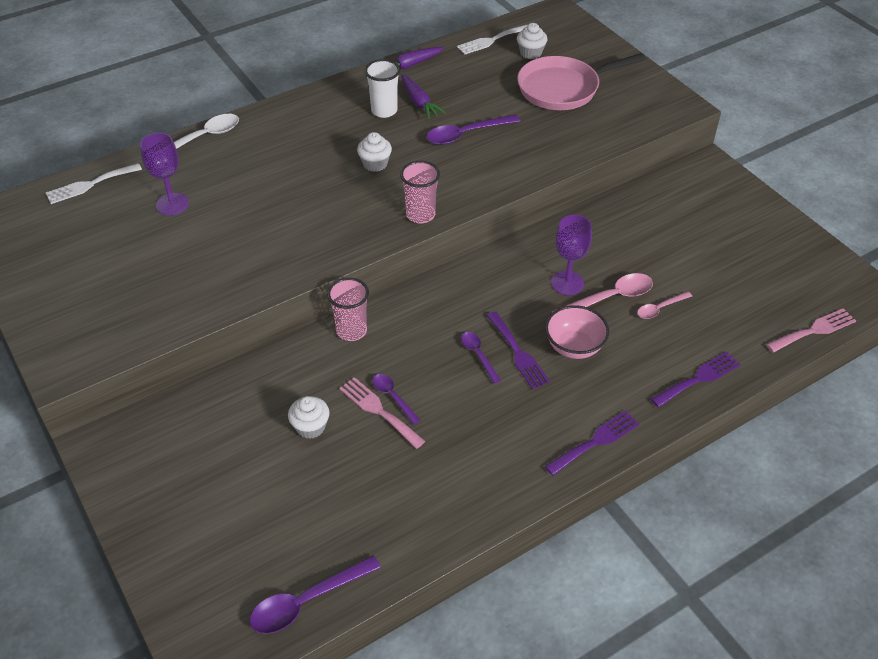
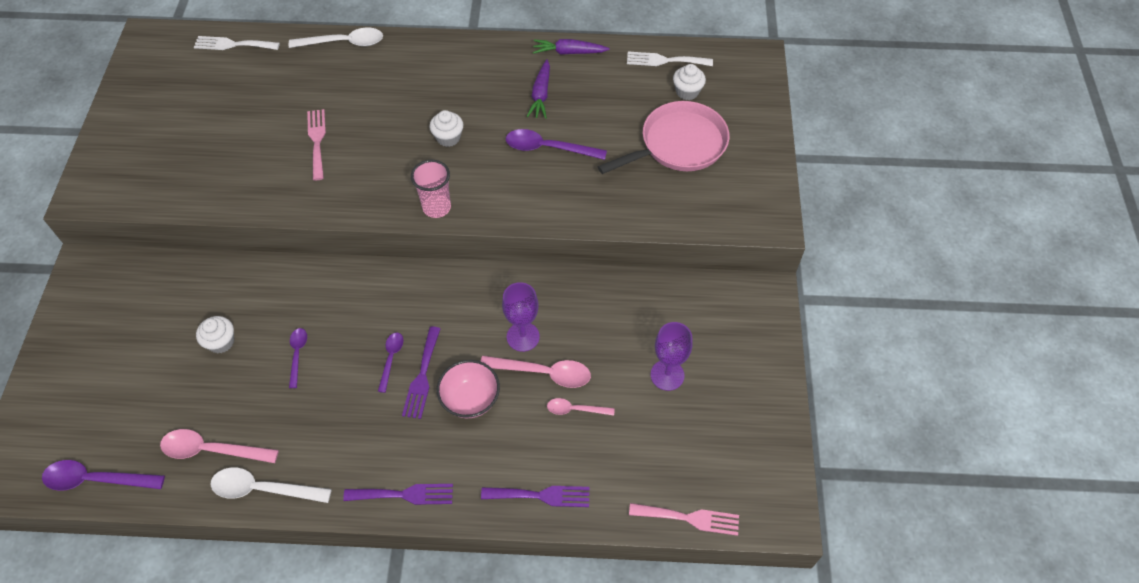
camera: 35 degrees right, 10 degrees up
purple goblet [140,133,189,215] -> purple goblet moved to [651,322,693,391]
pink cup [327,278,369,341] -> none
pink fork [339,377,425,449] -> pink fork moved to [307,109,326,180]
white cup [365,59,400,118] -> none
pink pan [517,53,645,110] -> pink pan turned 135 degrees clockwise [598,101,729,174]
none -> pink spoon [160,429,279,463]
none -> white spoon [210,467,332,503]

